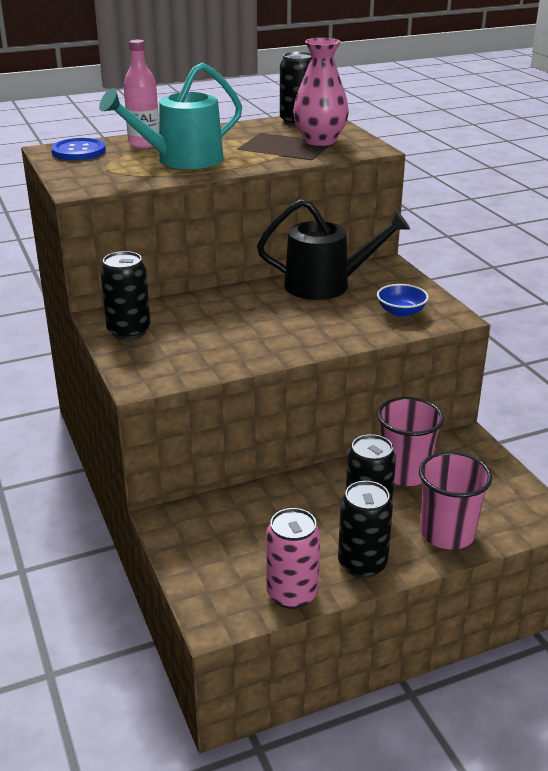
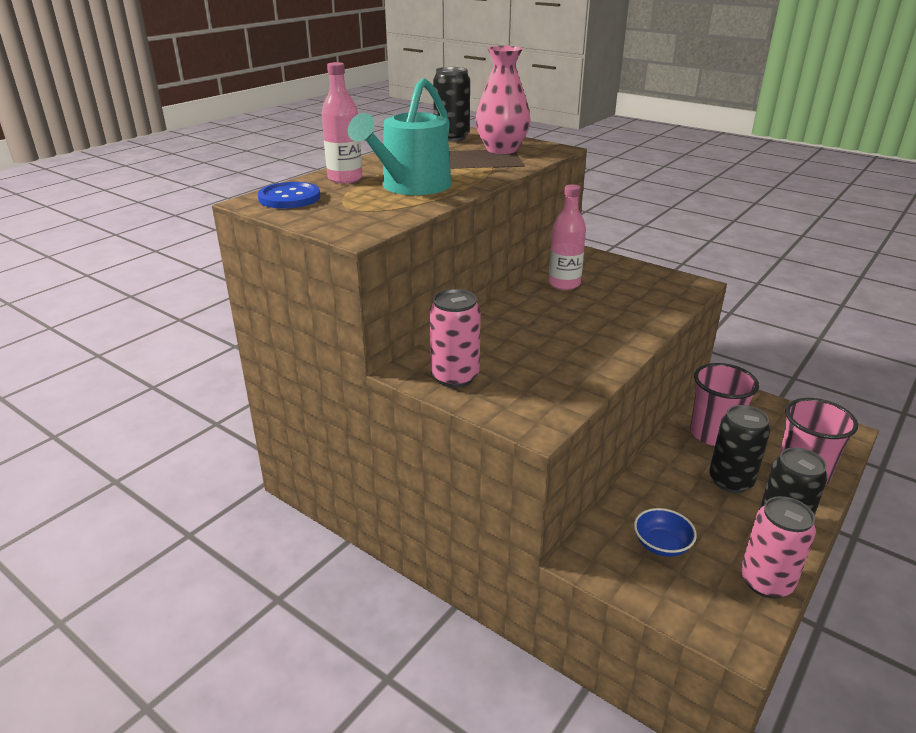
camera: 30 degrees left, 0 degrees up
black can [100,251,151,340] -> pink can [429,289,481,388]
black watering can [257,199,410,300] -> pink bottle [549,184,586,290]
blue bowl [377,284,429,317] -> blue bowl moved to [634,508,697,557]

